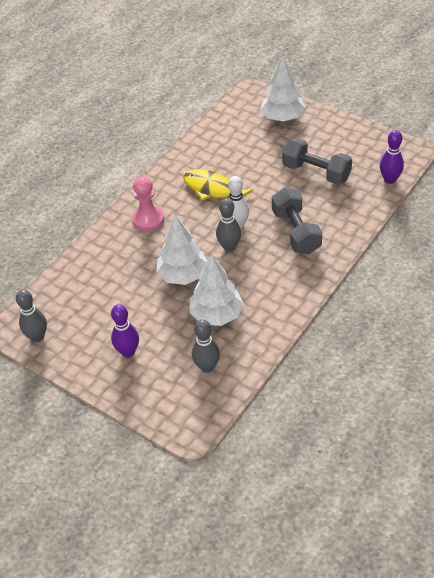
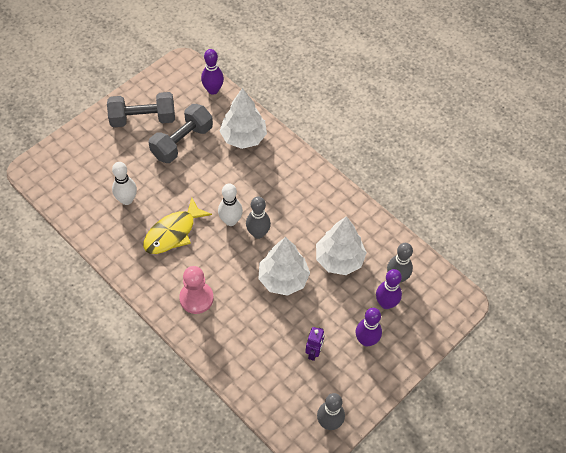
camera: 85 degrees left, 10 degrees up
white tree [260,55,305,121] -> white tree moved to [220,88,267,149]
grey dumbbell [272,188,322,254] -> grey dumbbell moved to [107,92,175,127]
none -> white bowling pin [112,162,137,205]
none -> purple robot [305,327,324,361]
none -> purple bowling pin [376,269,402,309]

